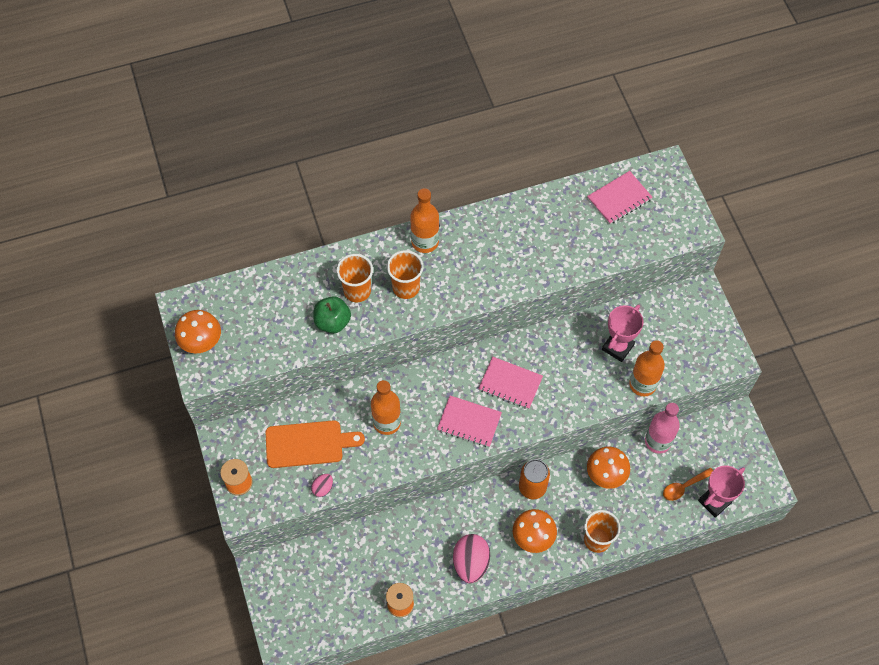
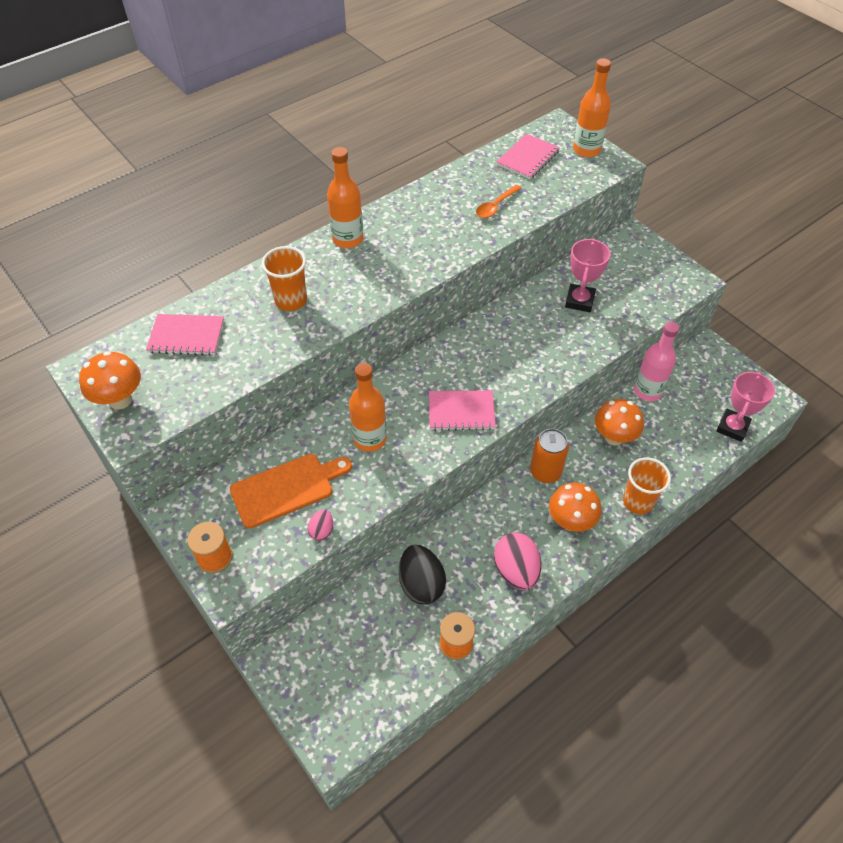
camera: 20 degrees left, 10 degrees down
green apple [313,296,351,333] -> none
orange cup [387,250,423,299] -> none
pink notebook [478,357,543,409] -> pink notebook moved to [146,314,224,356]
orange bottle [629,340,665,396] -> orange bottle moved to [573,58,611,157]
orange spoon [663,467,713,501] -> orange spoon moved to [476,185,522,218]
none -> black egg [399,545,446,604]

